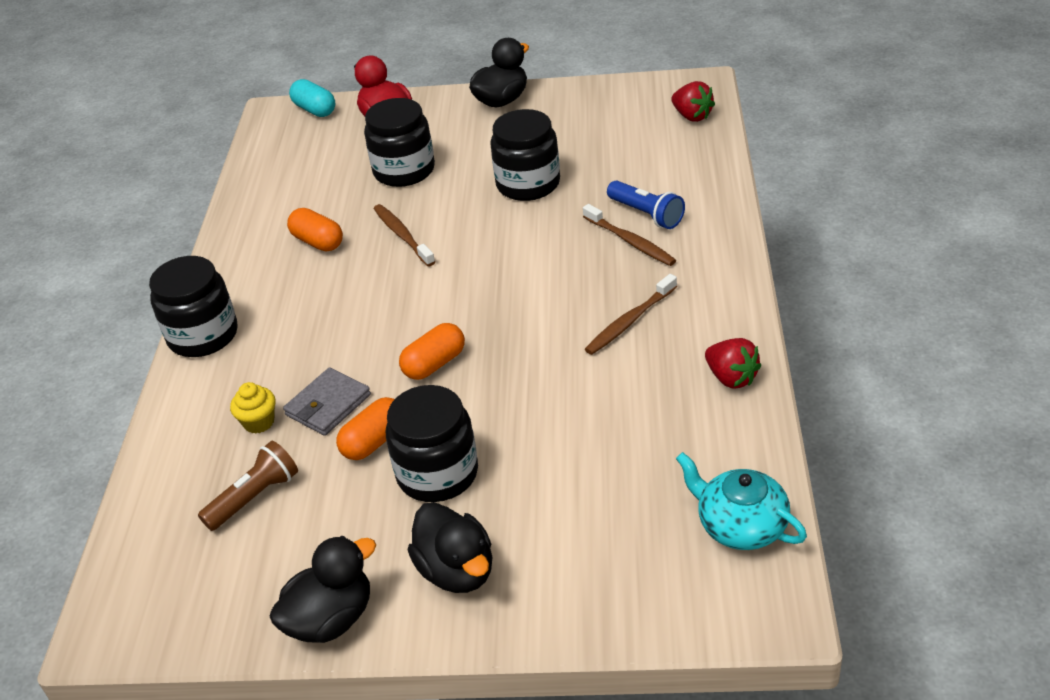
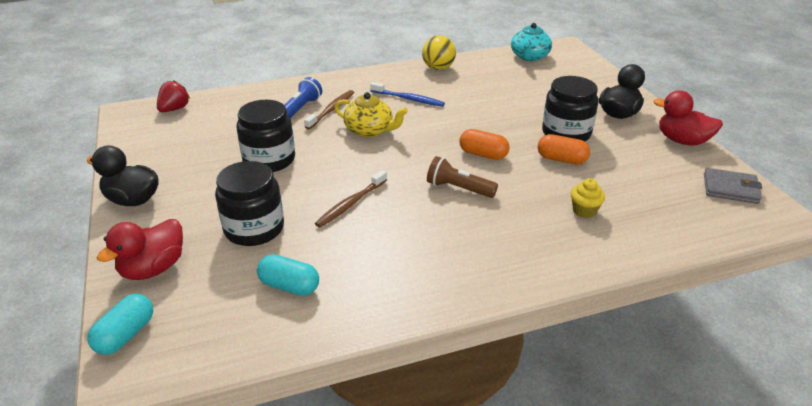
camera: 115 degrees left, 5 degrees down
black jar [149,256,238,357] -> none
brown flashlight [198,441,298,531] -> brown flashlight moved to [427,156,498,198]
black duck [270,536,376,643] -> red duck [653,90,723,146]
grey wallet [283,367,371,436] -> grey wallet moved to [704,168,762,204]
orange capsule [287,208,343,251] -> none
brown toothbrush [585,274,677,355] -> blue toothbrush [370,82,445,107]
red strawberry [705,338,761,389] -> yellow ball [422,35,456,70]
none -> turquoise capsule [257,254,319,296]
none -> yellow teapot [334,92,408,137]

